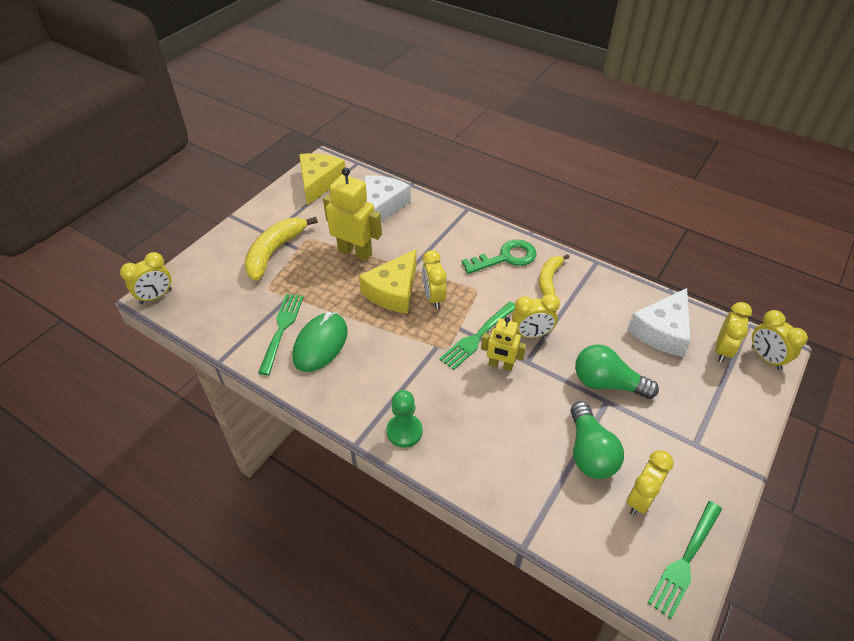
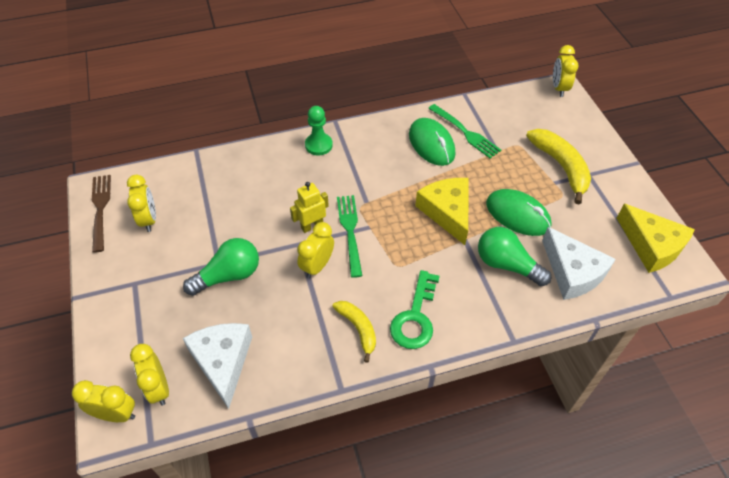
camera: 130 degrees right, 5 degrees up
yellow robot [323,167,382,261] -> green mouse [486,189,552,236]
yellow clock [422,250,447,309] -> none
green light bulb [571,401,624,479] -> green light bulb moved to [478,227,551,286]
green fork [647,501,722,619] -> brown fork [92,175,111,253]

